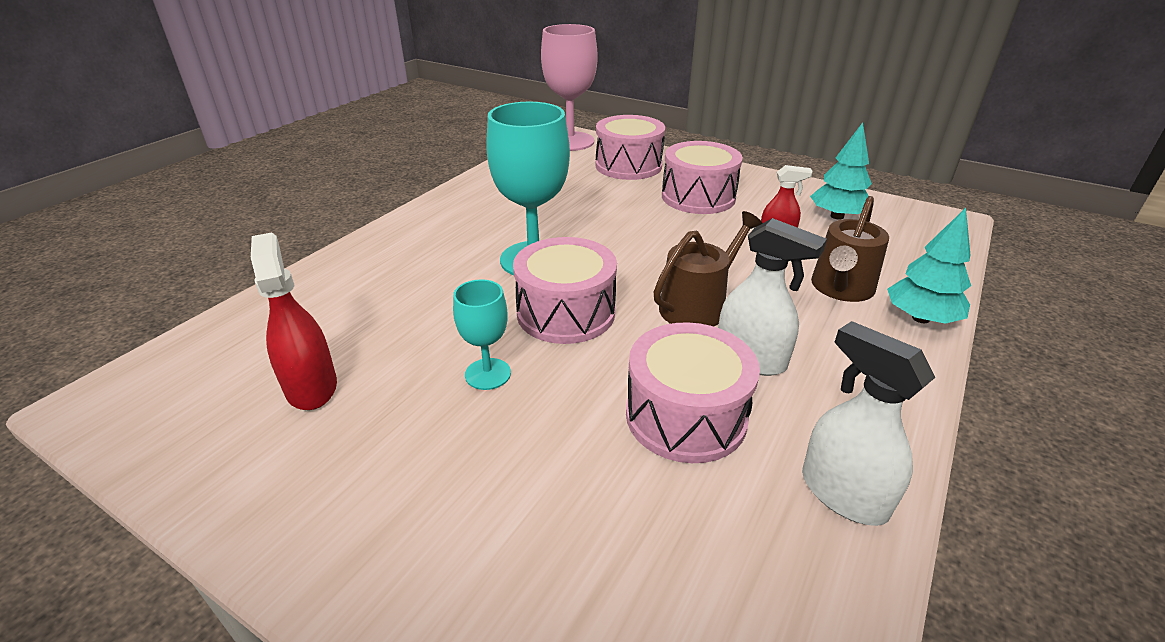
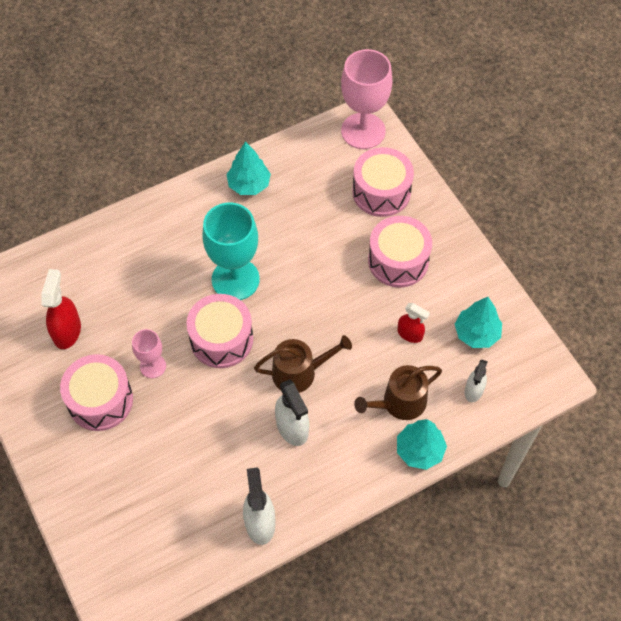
camera: 30 degrees right, 25 degrees up
turquoise goblet [453,279,511,390] -> pink goblet [132,329,166,378]
pink drum [626,322,760,463] -> pink drum moved to [60,354,133,431]
none -> turquoise tree [226,141,271,195]
none -> white spray bottle [464,359,488,402]

